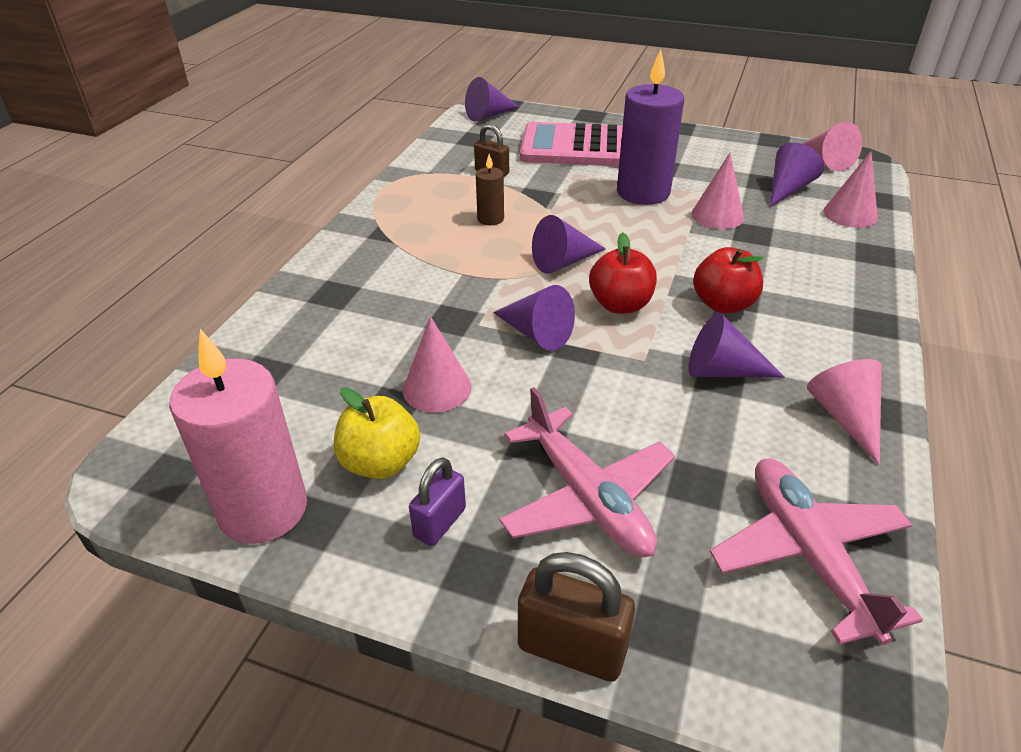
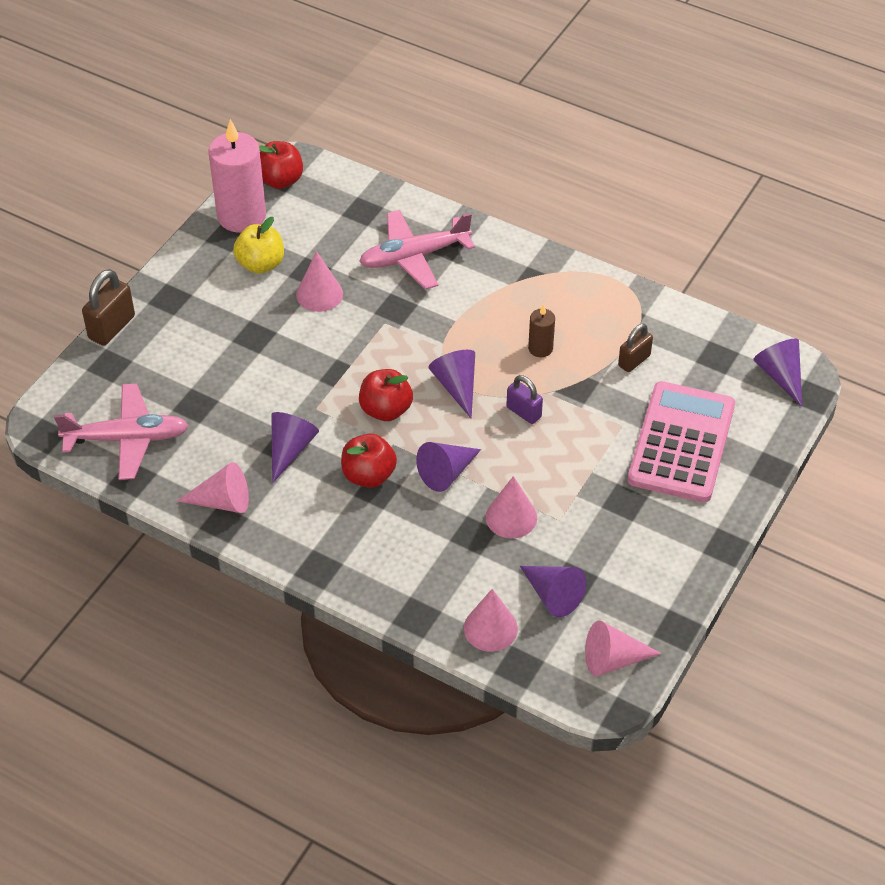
camera: 100 degrees right, 10 degrees up
purple padlock [409,457,466,546] -> purple padlock moved to [506,375,543,424]
purple cone [493,285,575,351] -> purple cone moved to [416,442,481,492]
pink plane [499,387,675,557] -> pink plane moved to [359,210,475,289]
purple candle [617,49,684,205] -> none
none -> red apple [259,141,303,189]

